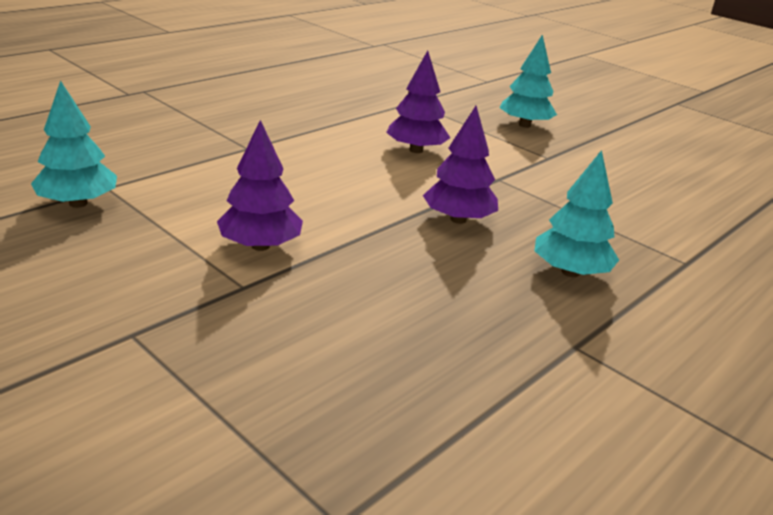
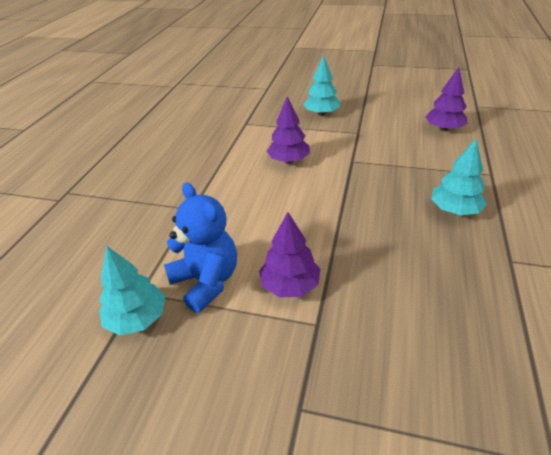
camera: 25 degrees left, 10 degrees up
purple tree [423,106,498,224] -> purple tree moved to [425,67,467,131]
none -> blue teddy bear [164,183,237,313]

